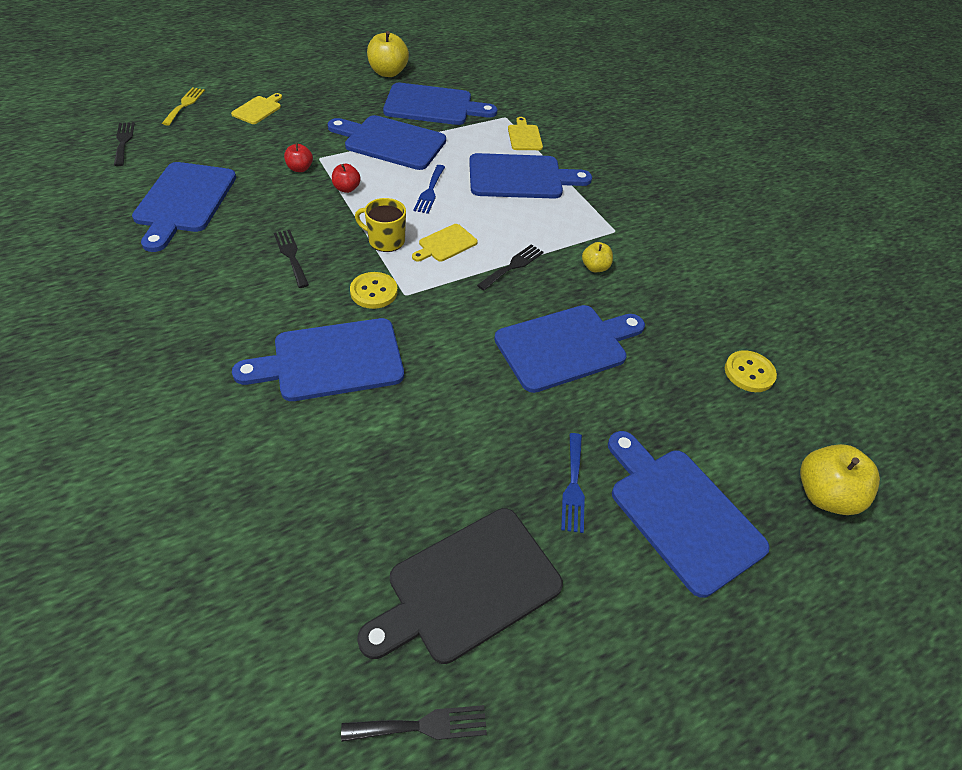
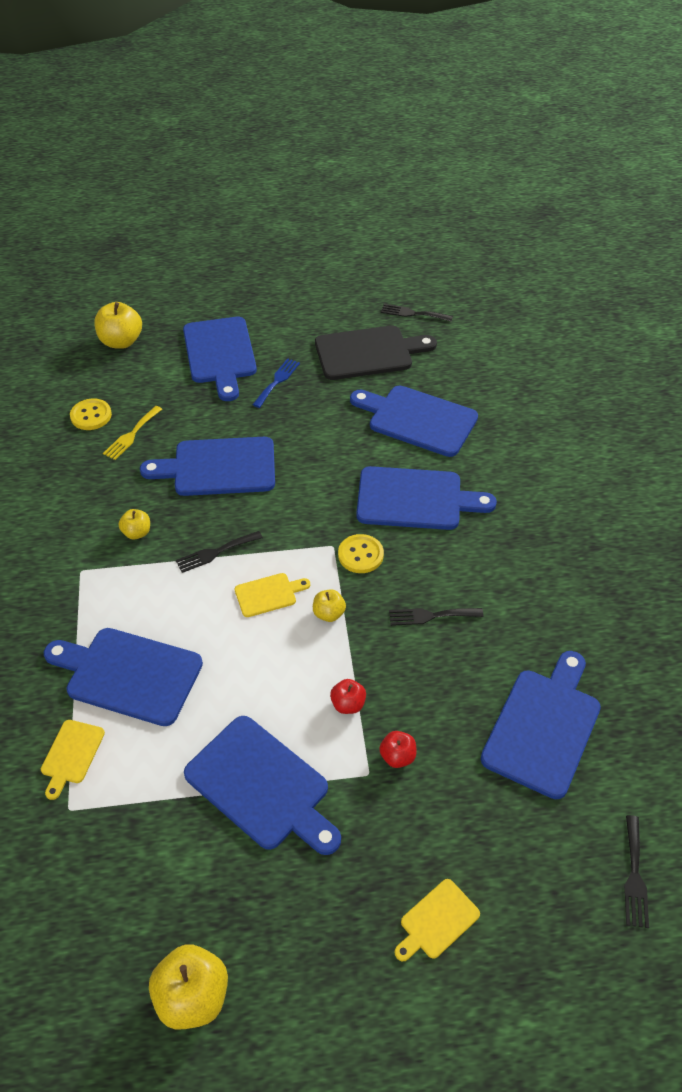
camera: 155 degrees left, 0 degrees up
yellow fork [162,88,205,126] -> yellow fork moved to [103,406,162,460]
black fork [274,230,309,288] -> black fork turned 90 degrees clockwise [389,608,484,626]
yellow mug [355,198,406,252] -> yellow apple [313,589,346,622]
blue cutting board [383,83,497,125] -> blue cutting board moved to [350,386,478,457]
blue fork [414,165,445,214] -> none

